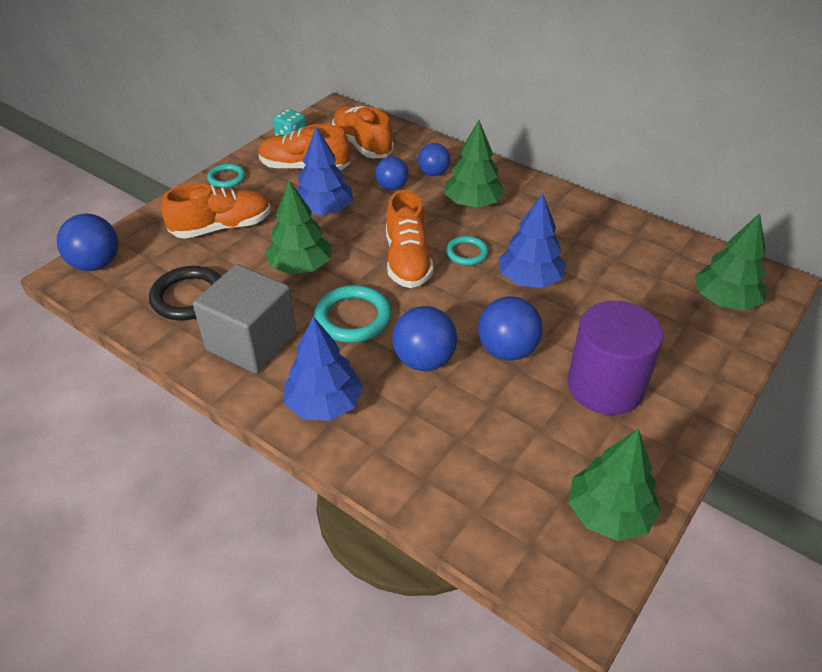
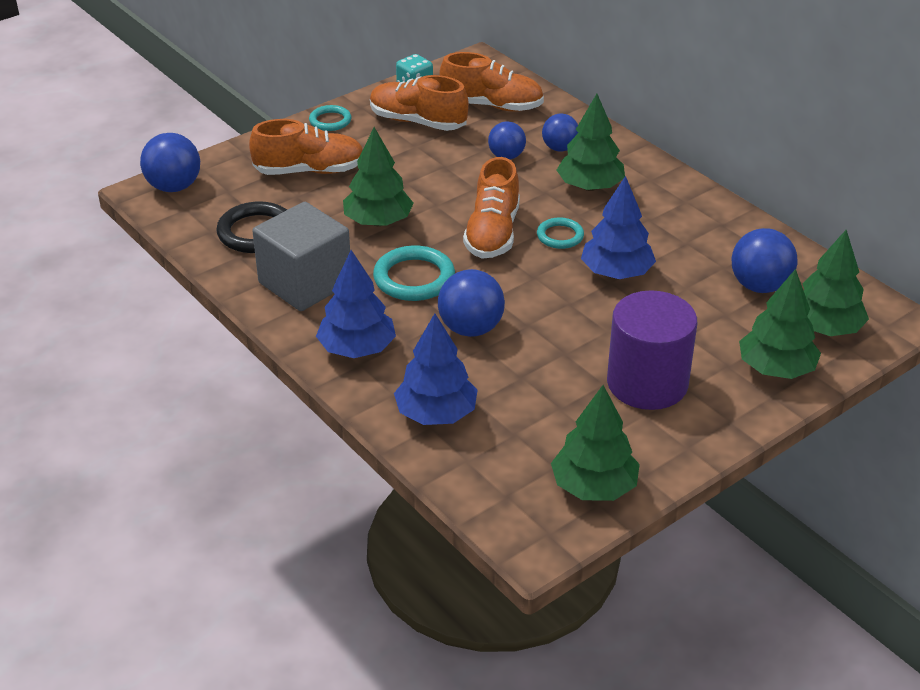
camera: 15 degrees right, 5 degrees down
blue tree [297,126,353,215] -> blue tree moved to [394,313,478,425]
orange shoe [332,105,394,158] -> orange shoe turned 120 degrees clockwise [440,52,544,112]
blue ball [478,296,543,360] -> blue ball moved to [731,228,798,293]
none -> green tree [739,269,821,379]

